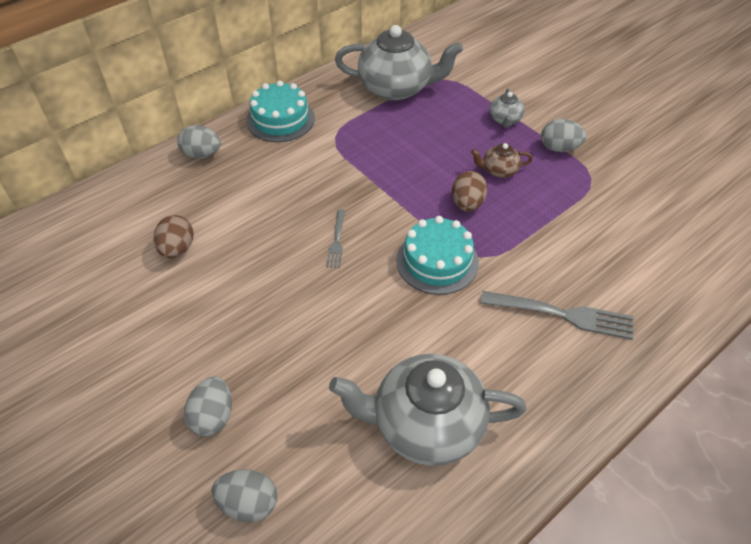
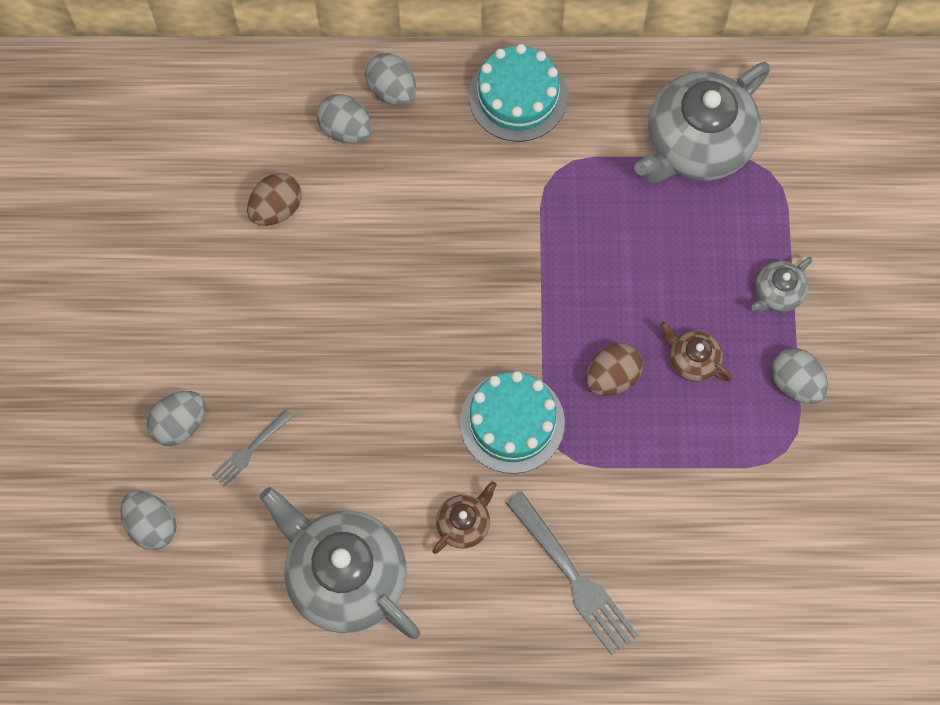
camera: 40 degrees right, 20 degrees up
grey fork [326,210,345,268] -> grey fork moved to [212,409,293,487]
grey teapot [335,25,463,101] -> grey teapot turned 90 degrees clockwise [634,62,770,183]
none -> grey egg [316,94,372,143]
none -> brown teapot [432,481,497,554]

